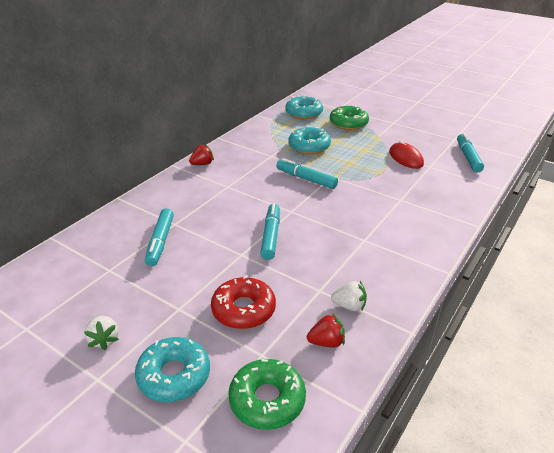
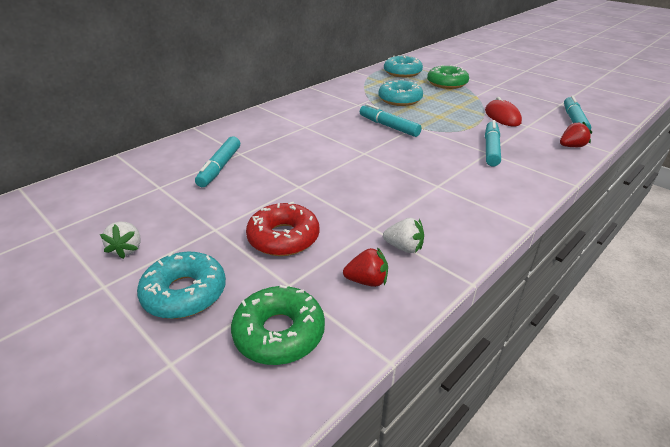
camera: 10 degrees right, 0 degrees up
red strawberry [189,144,214,165] -> red strawberry moved to [560,122,592,147]
turquoise marker [260,203,280,260] -> turquoise marker moved to [485,120,501,167]

